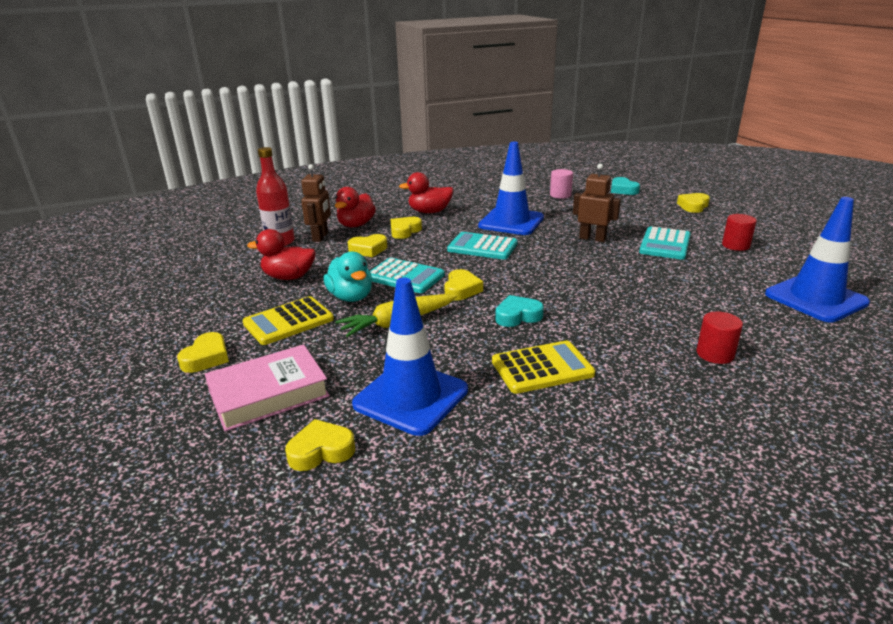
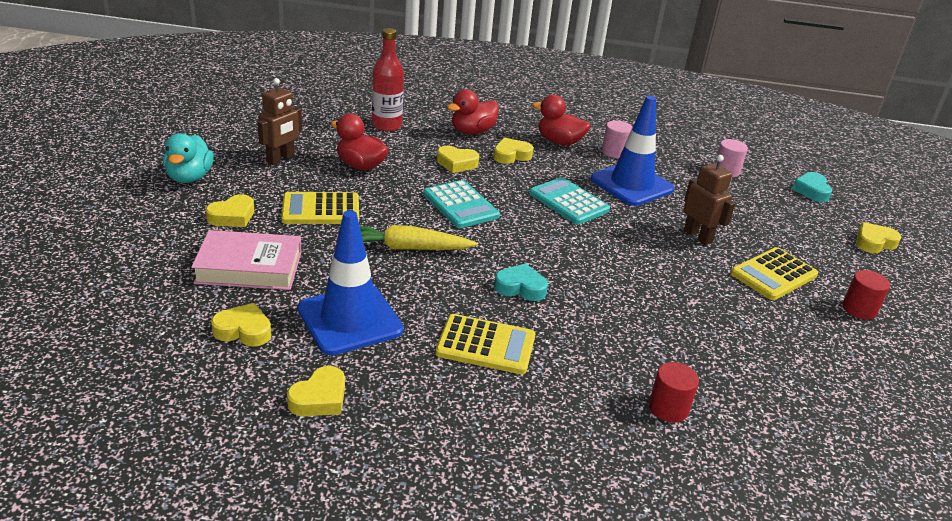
camera: 25 degrees right, 5 degrees up
brown robot [301,164,331,242] -> brown robot moved to [257,78,302,165]
turquoise duck [323,251,372,302] -> turquoise duck moved to [163,133,214,183]
yellow heart [444,269,483,301] -> yellow heart moved to [287,366,345,416]
turquoise calculator [639,226,691,260] -> yellow calculator [730,247,818,300]
blue traffic cone [765,197,870,322] -> none
none -> pink cylinder [602,120,632,158]

